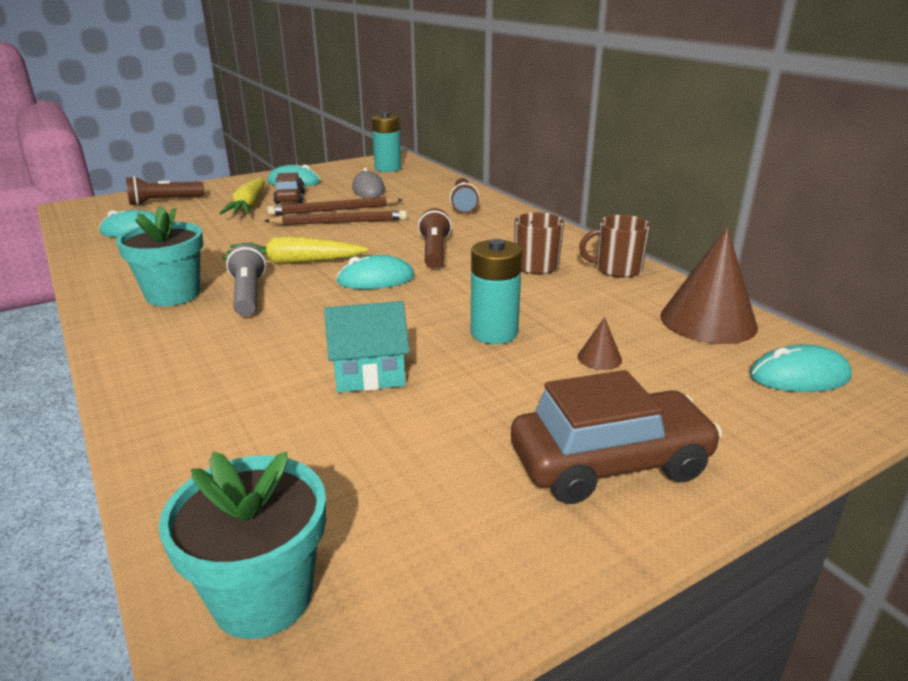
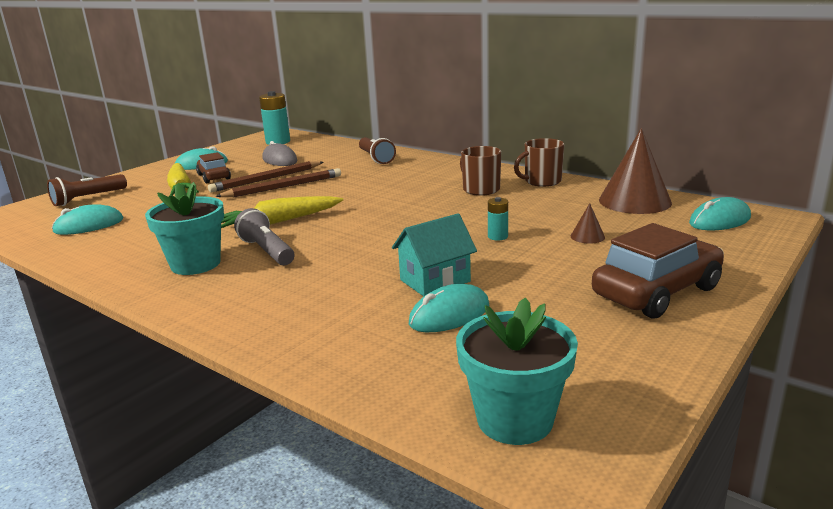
camera: 20 degrees left, 5 degrees down
turquoise mouse [336,255,415,289] -> turquoise mouse moved to [409,284,489,332]
brown flashlight [418,208,452,268] -> none
turquoise battery [471,239,522,344] -> turquoise battery [488,197,508,241], size x0.52

